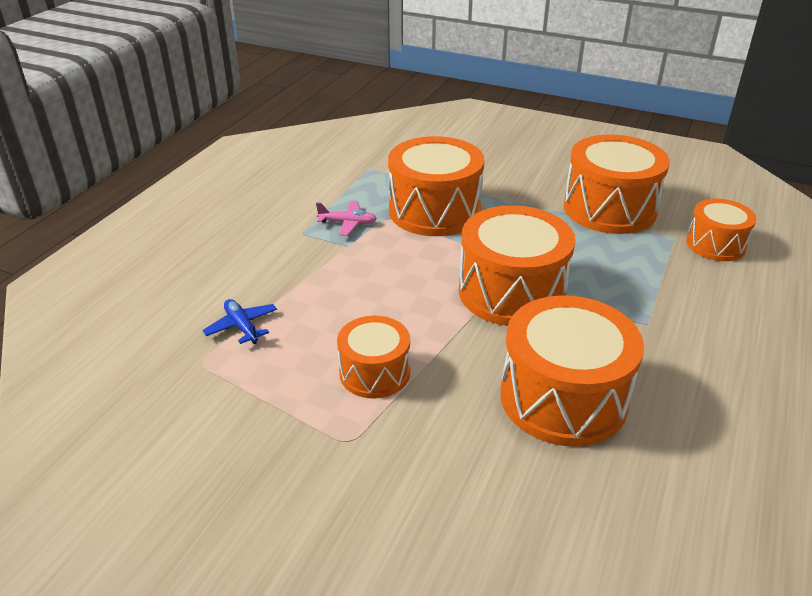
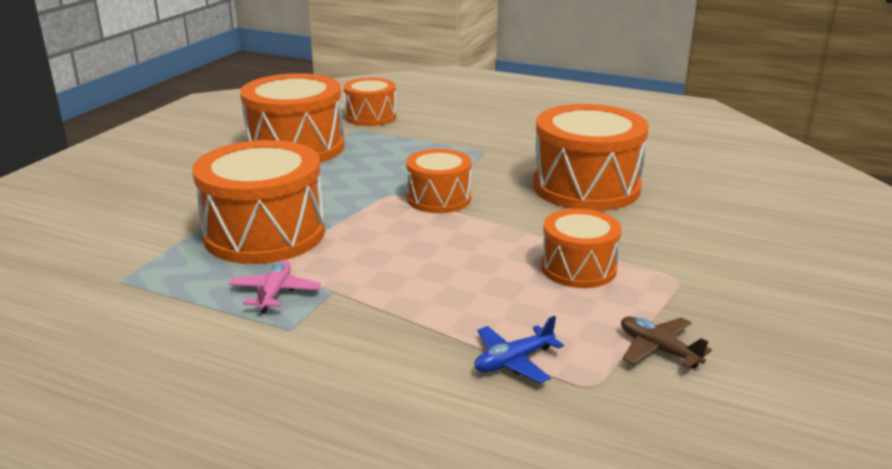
camera: 90 degrees left, 10 degrees down
orange drum [459,205,576,326] -> orange drum [406,149,472,213], size x0.58
none -> brown plane [621,316,712,369]

